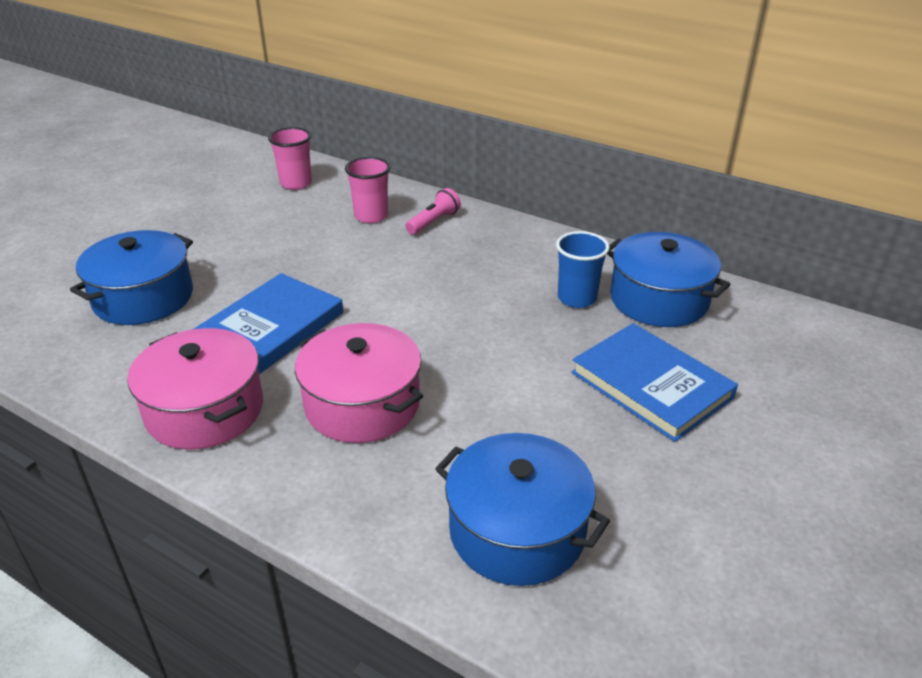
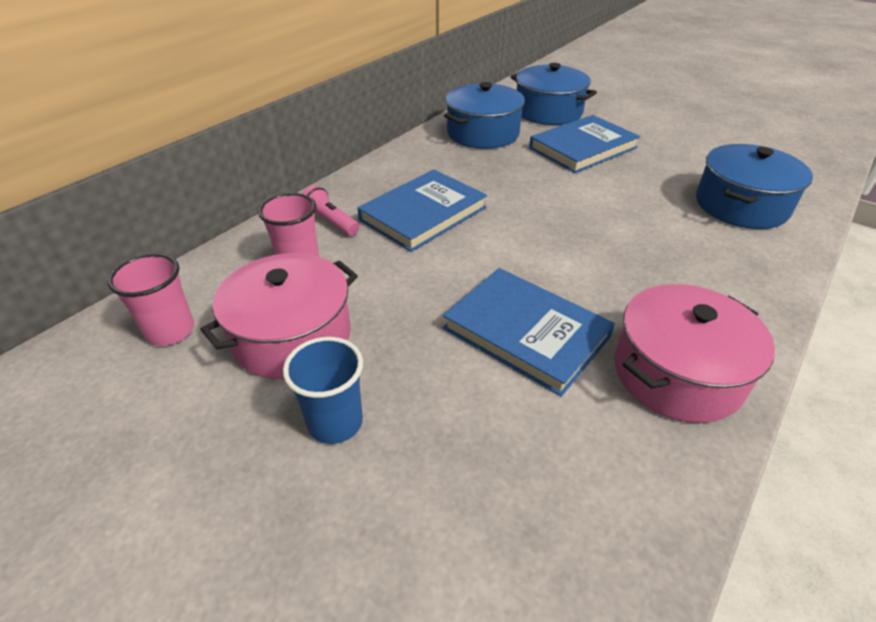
camera: 85 degrees left, 5 degrees up
blue pot [70,230,193,325] -> blue pot moved to [510,63,597,125]
pink pot [295,323,423,443] -> pink pot moved to [200,253,358,379]
blue cup [556,231,610,308] -> blue cup moved to [283,337,363,444]
none -> blue book [358,170,487,252]

